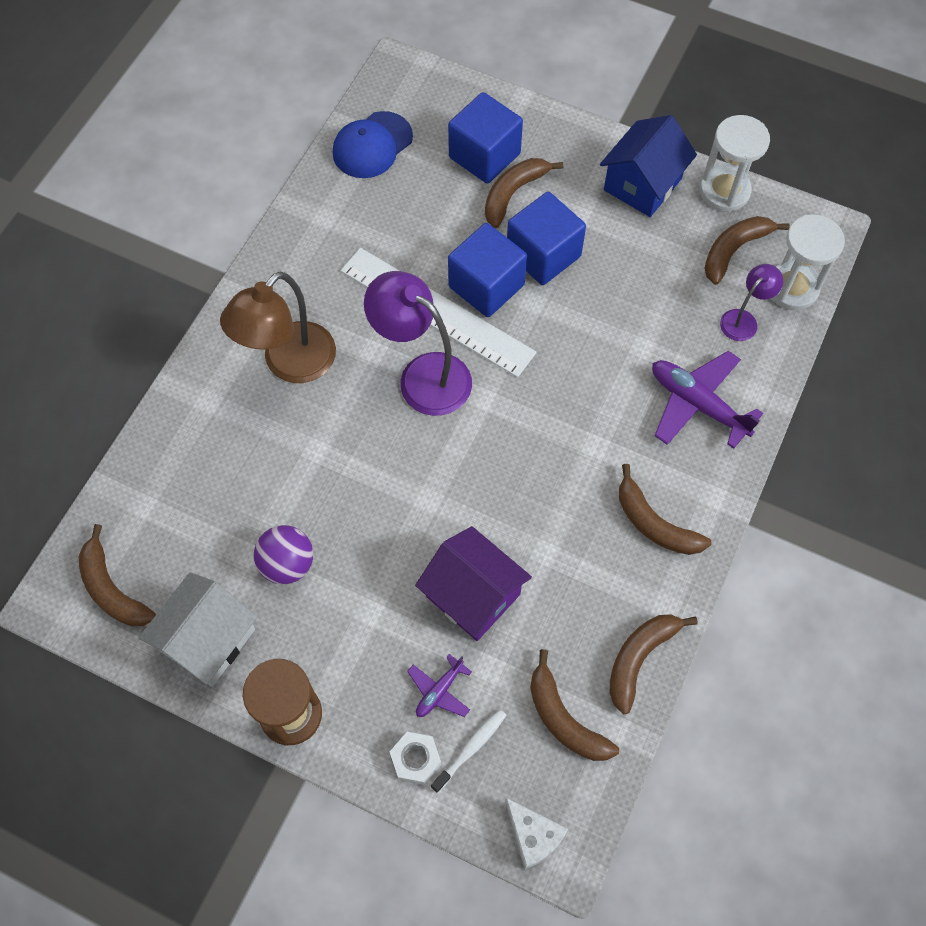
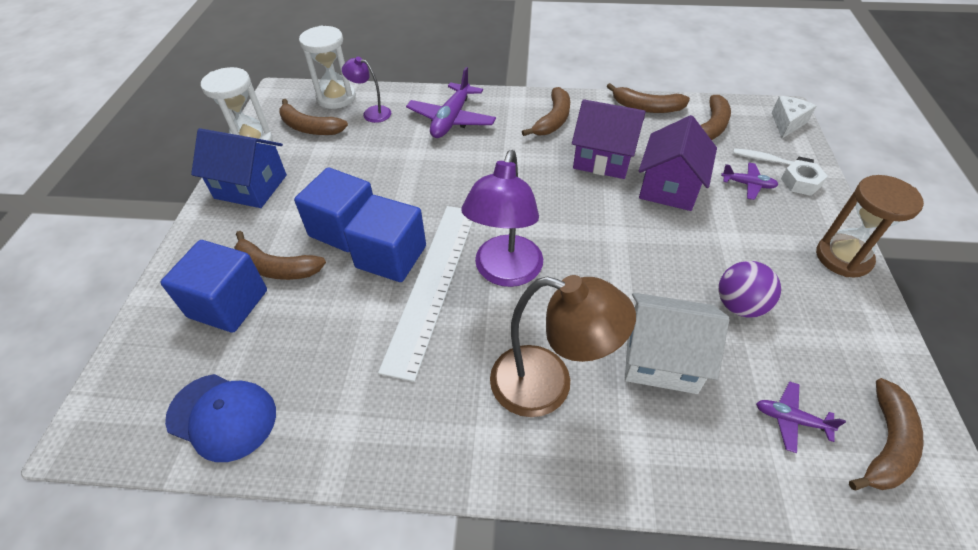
camera: 110 degrees left, 15 degrees down
white house [139,572,257,687] -> white house moved to [625,293,729,394]
none -> purple house [572,99,645,179]
none -> purple plane [756,381,846,453]

